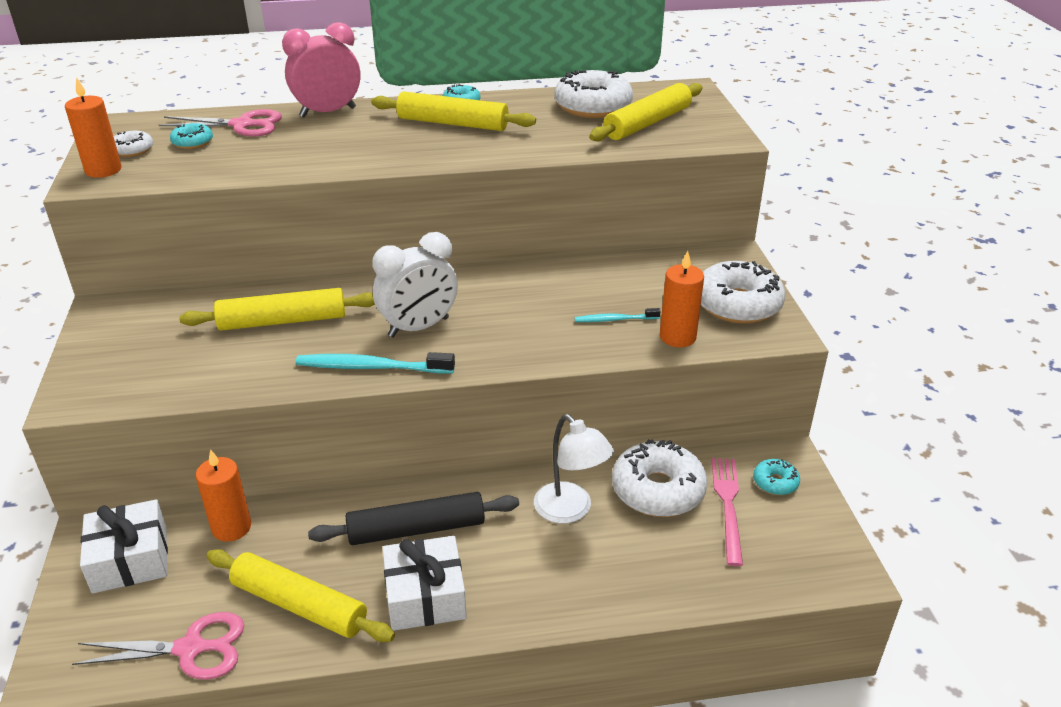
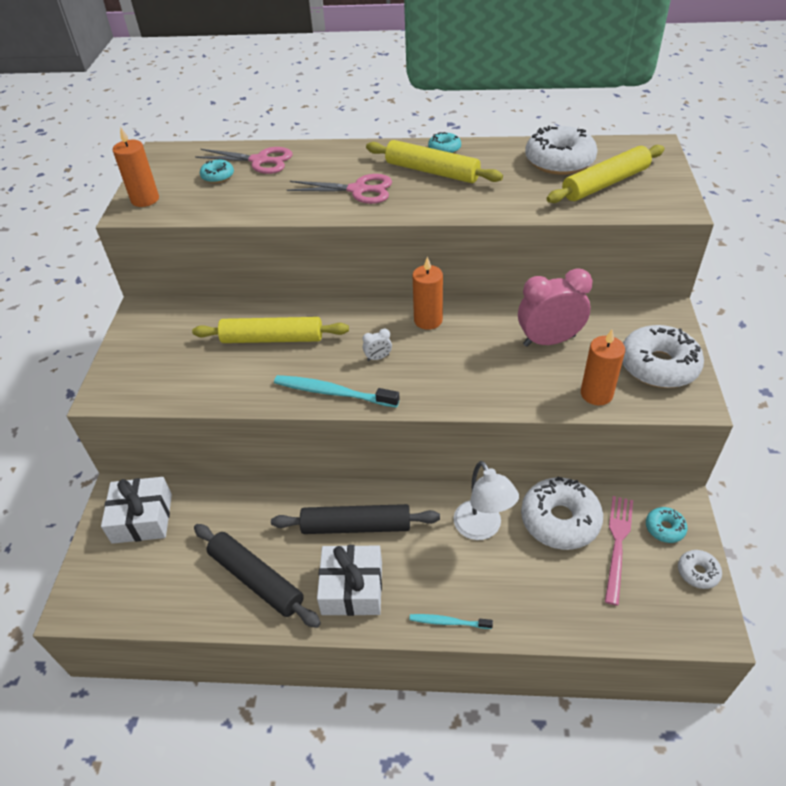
camera: 15 degrees right, 10 degrees up
pink scissors [72,612,245,680] -> pink scissors moved to [287,174,392,204]
white donut [114,131,153,157] -> white donut moved to [678,550,722,589]
orange candle [196,449,251,542] -> orange candle moved to [413,256,443,330]
yellow rolling pin [206,549,395,642] -> black rolling pin [194,524,321,628]
pink clock [282,22,361,117] -> pink clock moved to [518,268,593,347]
white clock [373,232,458,338] -> white clock [363,329,392,361], size x0.42
turquoise toothbrush [575,308,660,322] -> turquoise toothbrush moved to [409,614,493,629]

